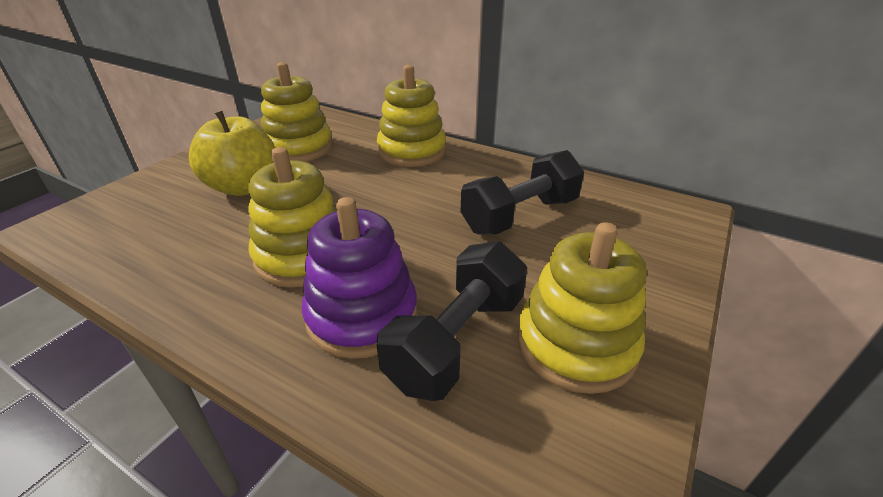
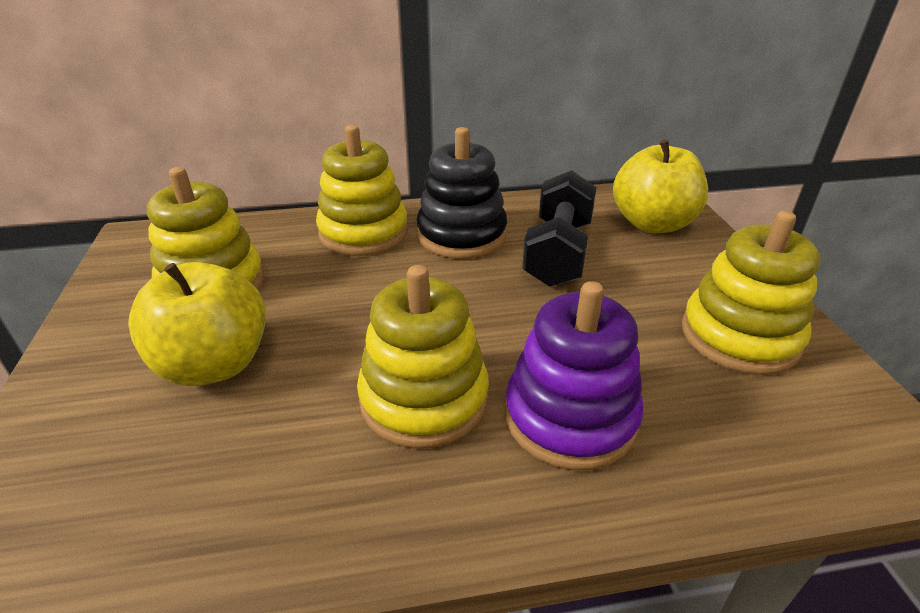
camera: 40 degrees left, 0 degrees up
black dumbbell [376,241,527,401] -> none
none -> black stacking toy [416,127,507,259]
none -> yellow apple [613,139,708,233]

